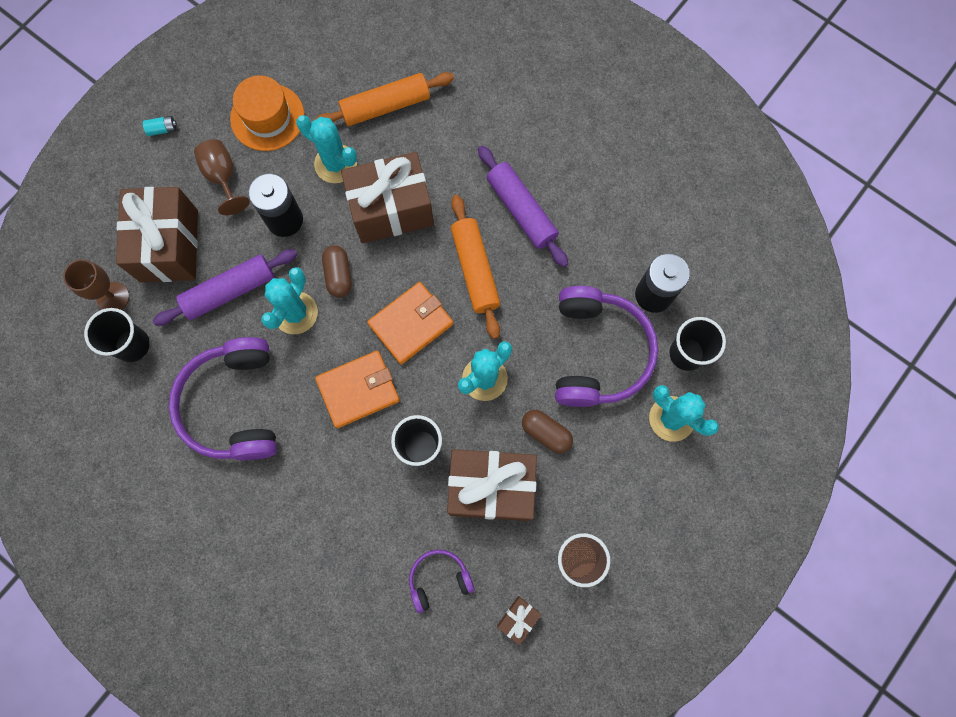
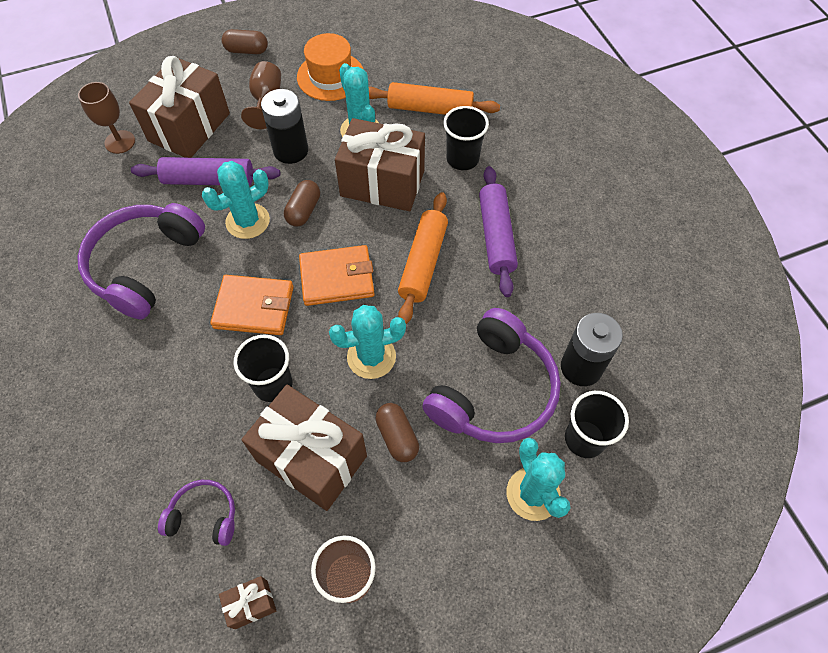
camera: 30 degrees right, 15 degrees down
black cup [84,308,150,362] -> black cup moved to [443,106,489,170]
turquoise battery [143,116,177,136] -> brown capsule [222,29,268,54]

